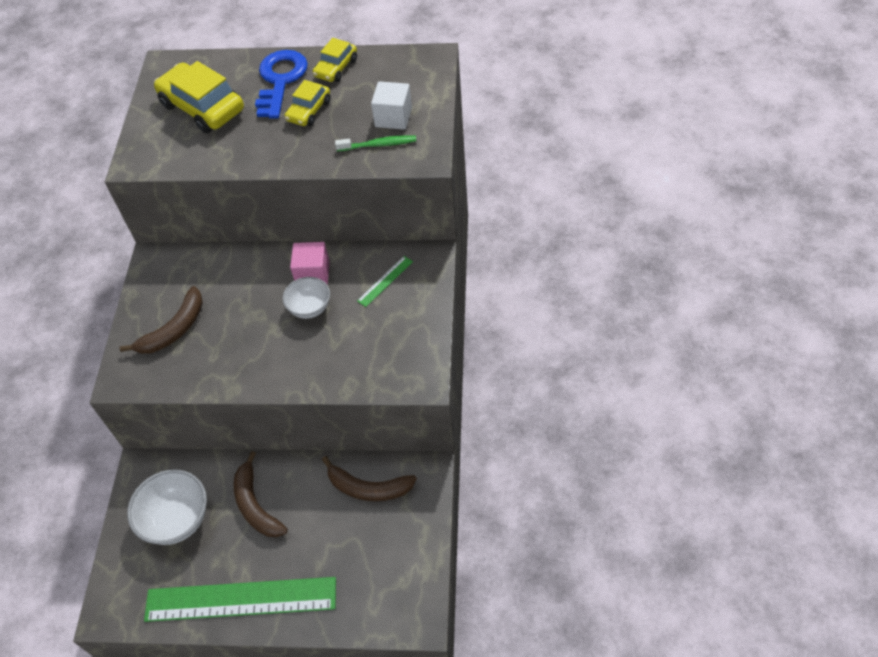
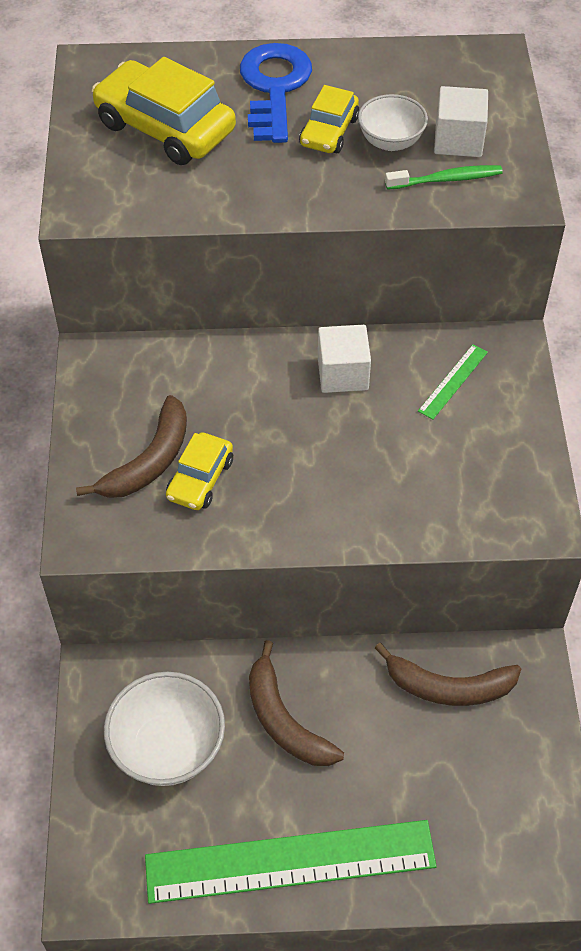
camera: 10 degrees left, 0 degrees up
white bowl [283,277,330,319] -> white bowl moved to [358,94,428,151]
pink cube [290,242,330,285] -> white cube [318,325,371,393]
yellow car [313,38,357,82] -> yellow car moved to [166,432,233,510]

